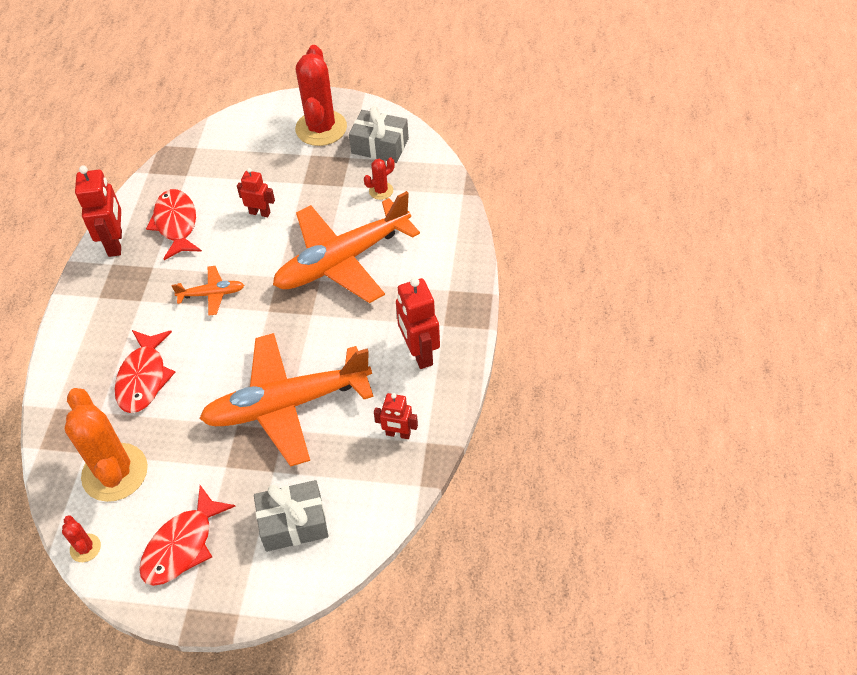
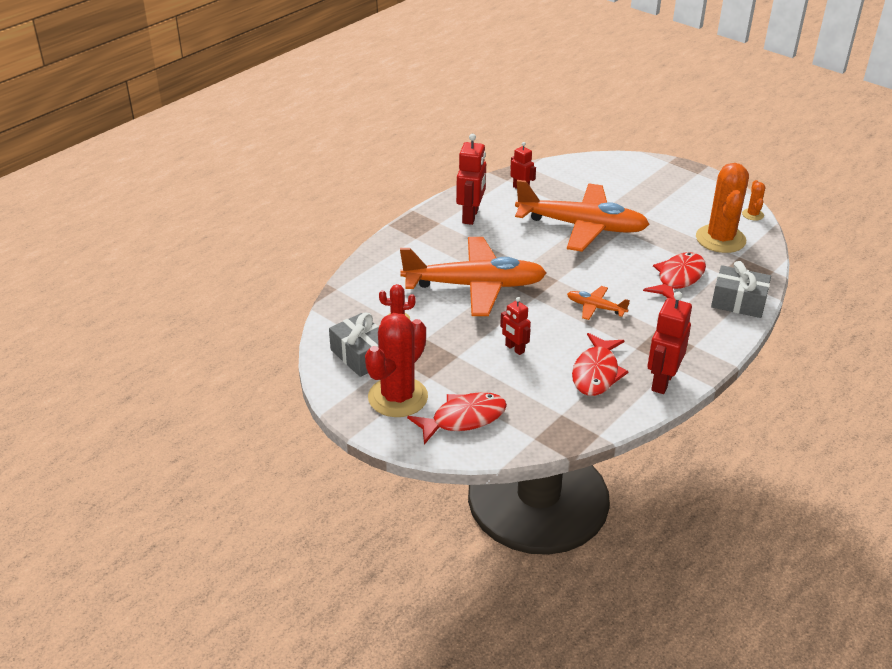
camera: 150 degrees left, 15 degrees down
red cactus [62,516,101,562] -> orange cactus [742,180,765,221]
red fish [139,485,236,586] -> red fish moved to [407,392,507,445]
grey gift [254,480,328,552] -> grey gift moved to [711,261,771,318]

